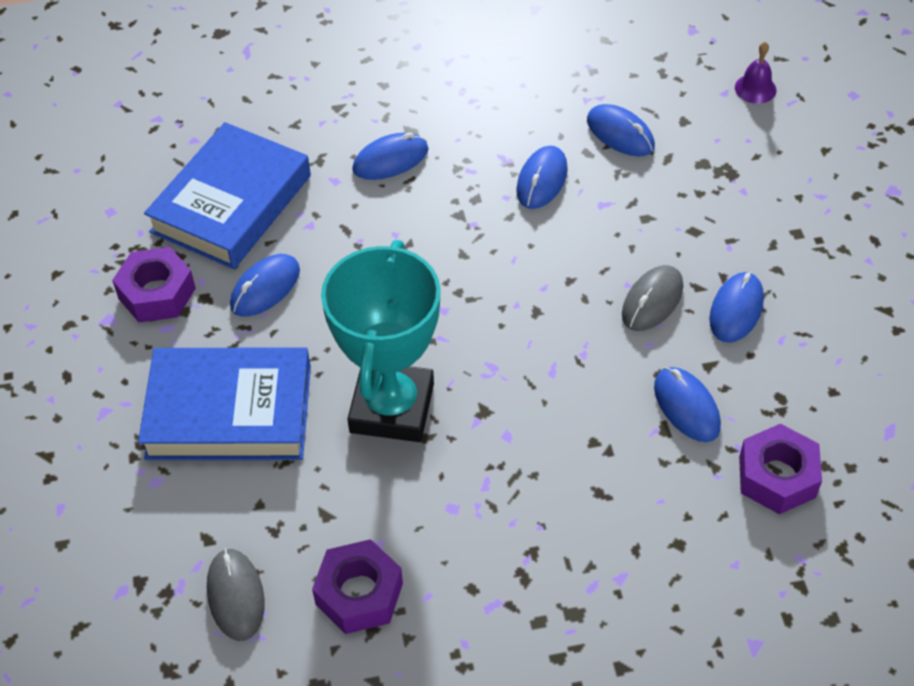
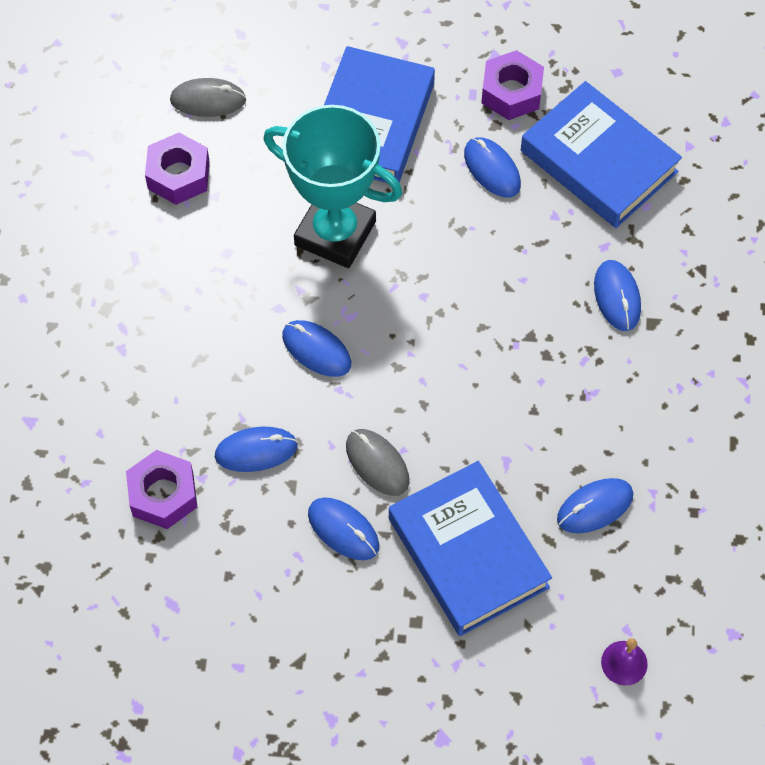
camera: 105 degrees right, 10 degrees up
blue mouse [516,146,568,209] -> blue mouse moved to [282,320,351,377]
none -> blue book [389,461,552,636]

